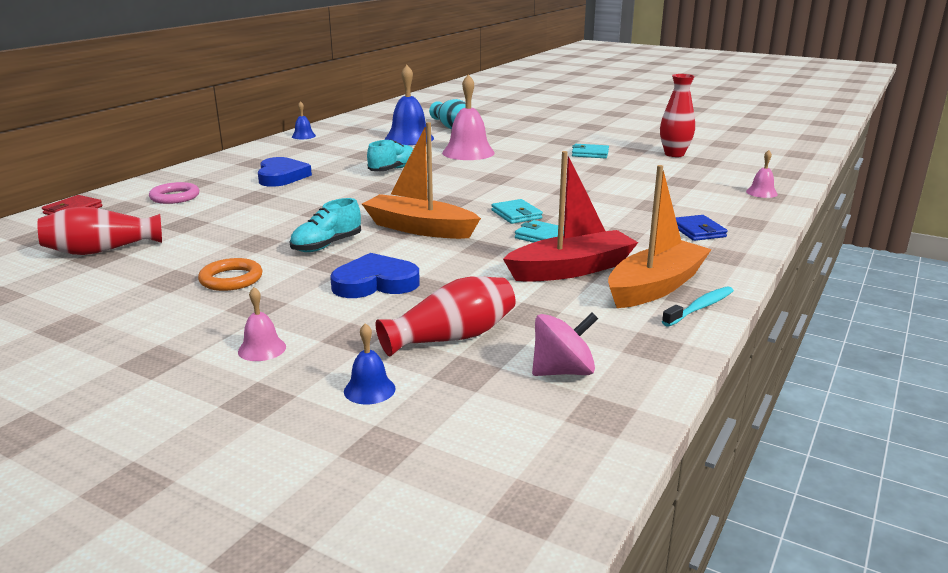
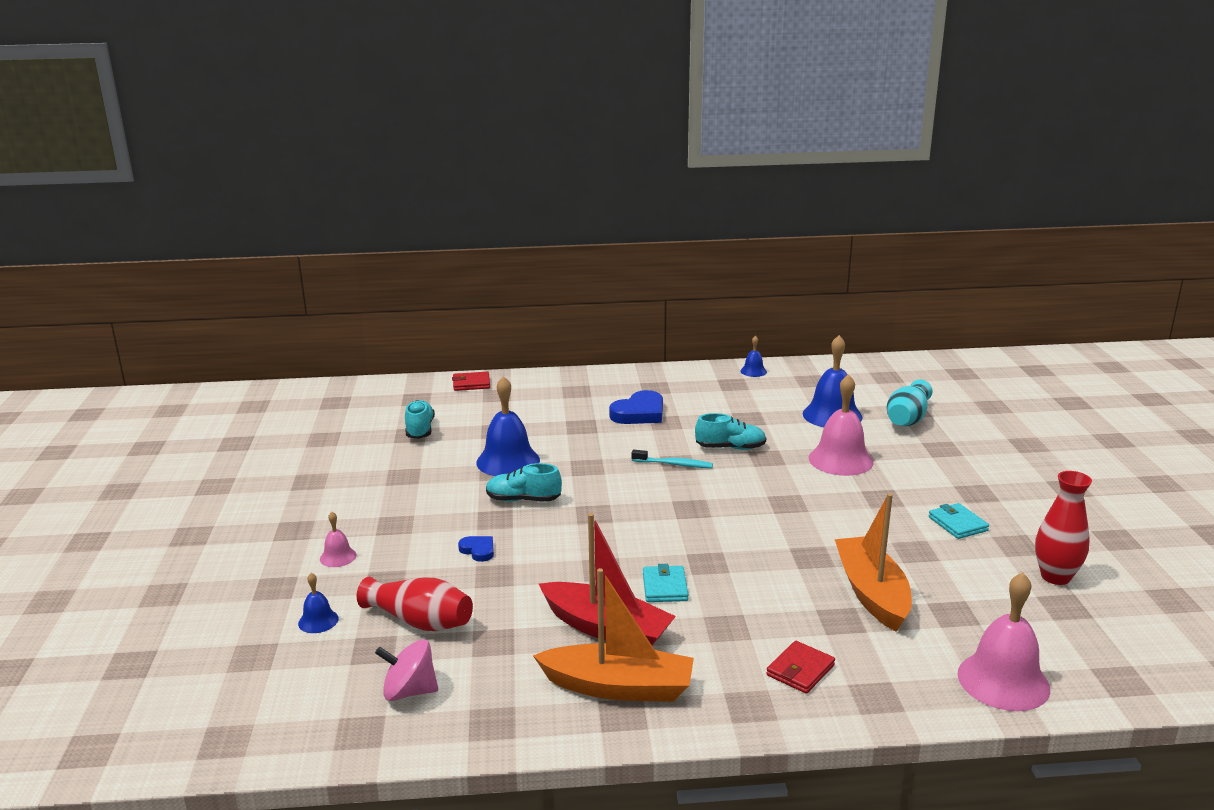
camera: 55 degrees right, 0 degrees up
red vase [38,206,162,255] -> turquoise shoe [405,400,435,439]
pink ring [149,182,199,204] -> none
orange ring [198,258,263,291] -> none
blue heart [330,253,420,298] -> blue heart [458,536,494,562], size x0.53
orange boat [362,122,481,239] -> orange boat moved to [835,493,912,632]
turquoise wallet [491,199,543,224] -> none
pink spinning top [532,313,598,376] -> pink spinning top turned 150 degrees clockwise [375,639,438,701]
turquoise toothbrush [662,286,734,326] -> turquoise toothbrush moved to [631,450,713,468]
blue wallet [676,215,728,241] -> red wallet [766,641,835,694]
pink bell [746,150,778,198] -> pink bell [958,572,1050,711], size x2.05
none -> blue bell [477,376,540,476]

